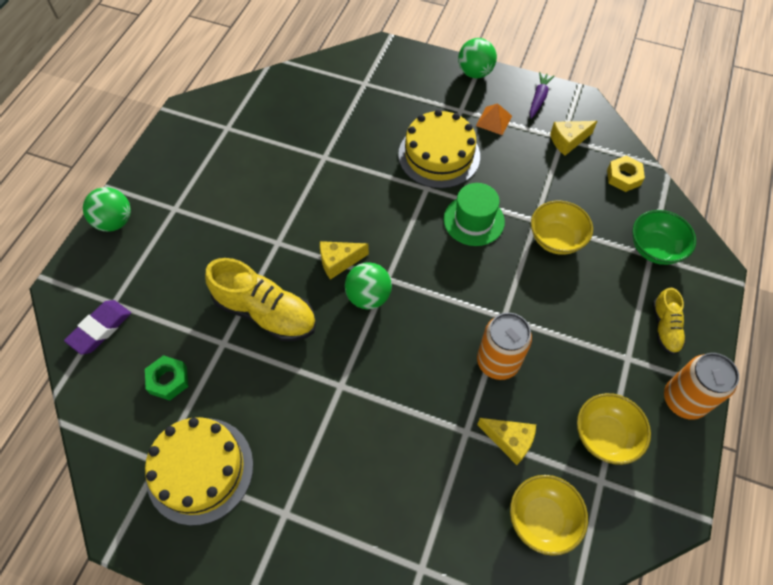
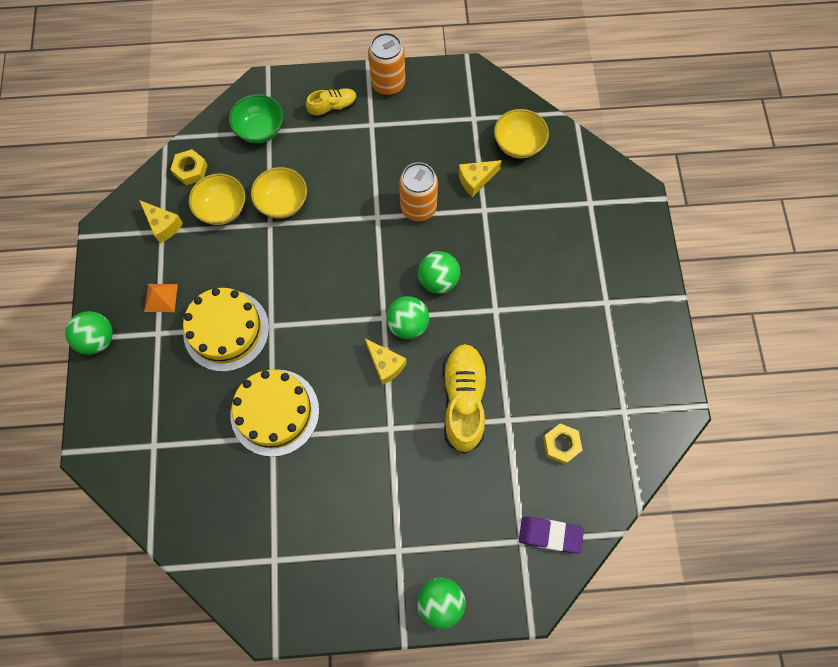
camera: 115 degrees left, 10 degrees up
green nut [145,355,188,401] -> yellow nut [543,423,582,464]
yellow cake [145,417,253,526] -> yellow cake moved to [231,370,319,457]
green hat [444,183,505,246] -> none
yellow cheese [477,418,536,465] -> yellow cheese turned 120 degrees counterclockwise [458,160,502,197]
purple carrot [530,72,554,119] -> none
yellow bowl [577,393,651,465] -> yellow bowl moved to [189,174,245,225]
none -> green ball [418,251,460,294]

